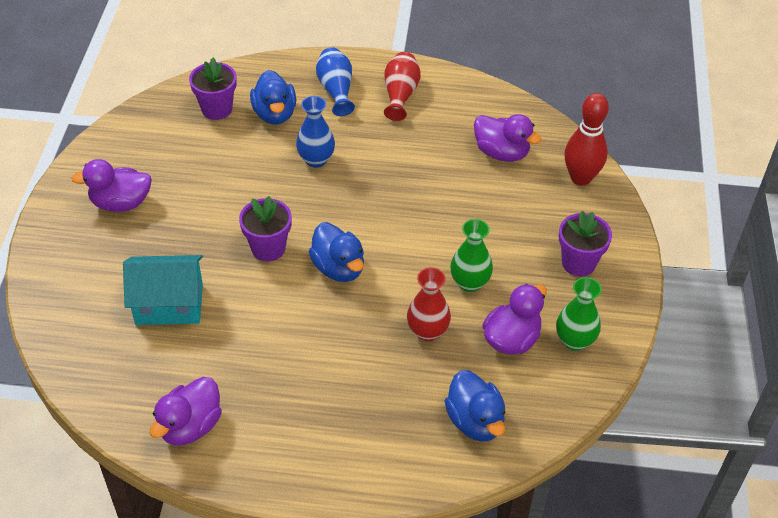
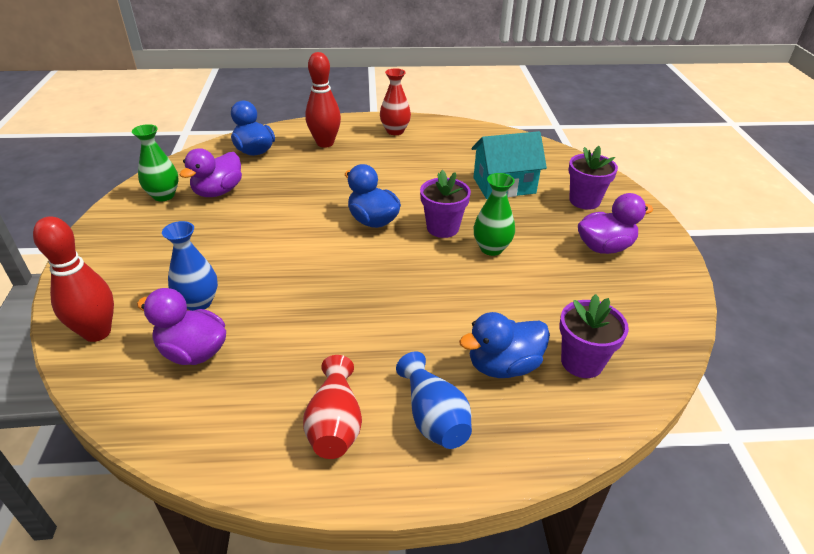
camera: 170 degrees right, 10 degrees down
purple duck [150,377,222,445] -> none
blue duck [250,70,296,124] -> blue duck turned 90 degrees counterclockwise [459,312,550,378]
blue vase [296,96,335,168] -> blue vase moved to [162,221,218,311]
red vase [407,267,451,341] -> red vase moved to [380,68,411,135]
green vase [450,219,493,292] -> green vase moved to [474,173,515,256]
purple flower pot [559,211,612,276] -> purple flower pot moved to [568,146,618,210]
none -> red bowling pin [305,52,341,148]

